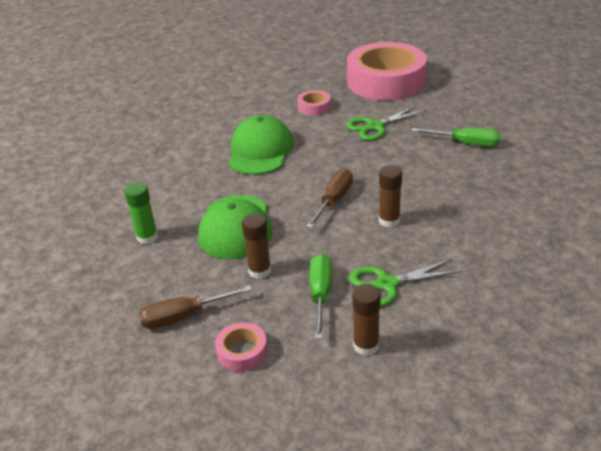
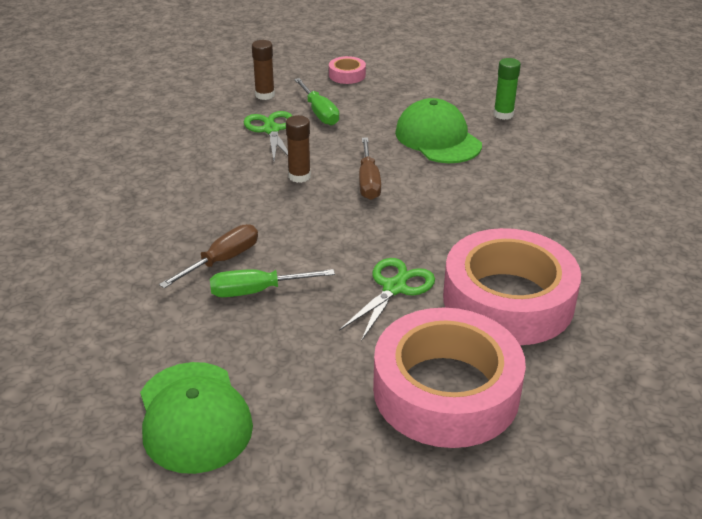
camera: 150 degrees right, 0 degrees up
brown screwdriver [139,285,252,329] -> brown screwdriver moved to [159,224,258,288]
green cap [228,115,294,175] -> green cap moved to [140,362,253,474]
brown glue stick [242,213,271,279] -> none
pink tape [297,90,331,116] -> pink tape [443,228,581,345], size x2.47
green scissors [349,259,462,307] -> green scissors turned 60 degrees counterclockwise [244,111,292,161]

